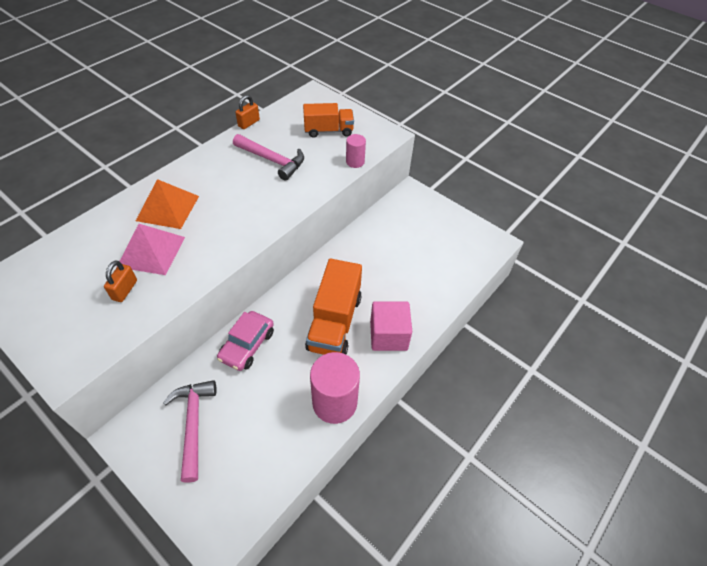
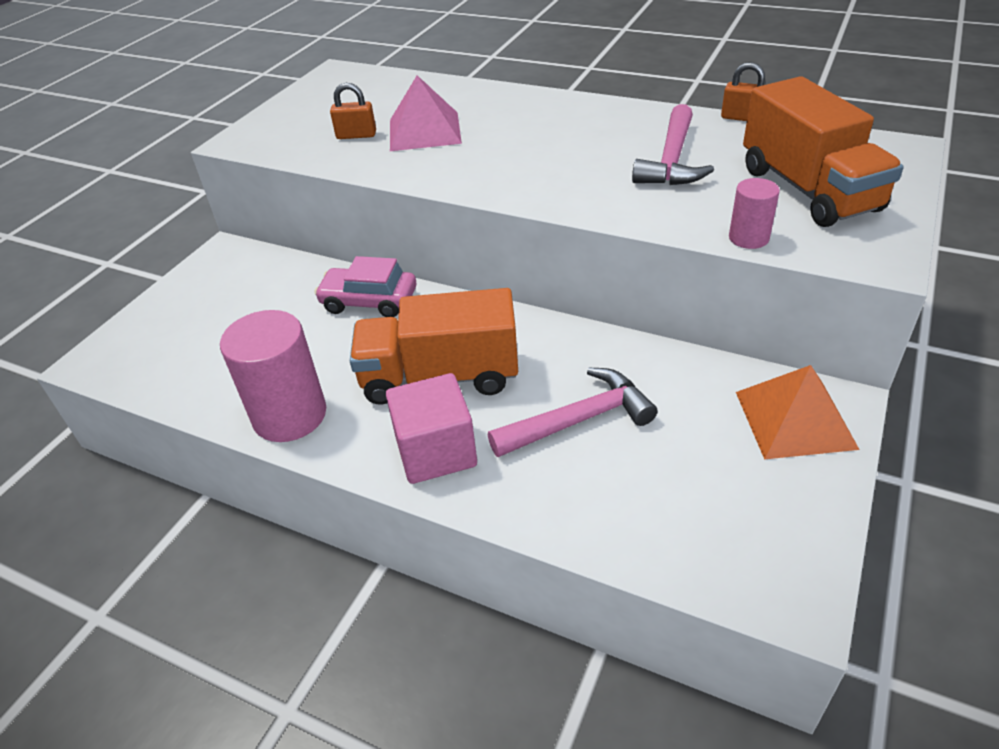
camera: 80 degrees right, 10 degrees down
orange pyramid [136,179,199,229] -> orange pyramid moved to [736,365,860,460]
pink hammer [163,380,217,483] -> pink hammer moved to [488,368,658,457]
orange truck [303,103,354,138] -> orange truck [743,76,904,227], size x1.55

